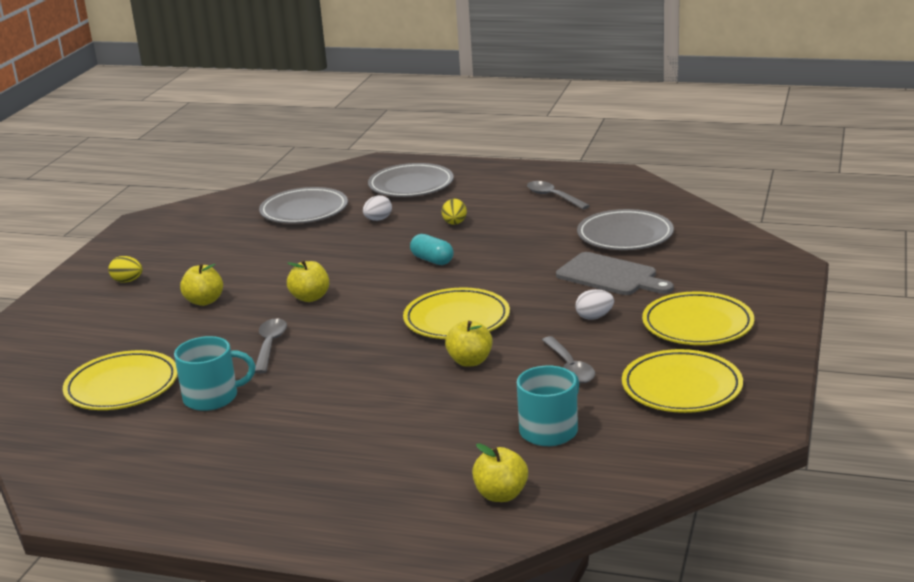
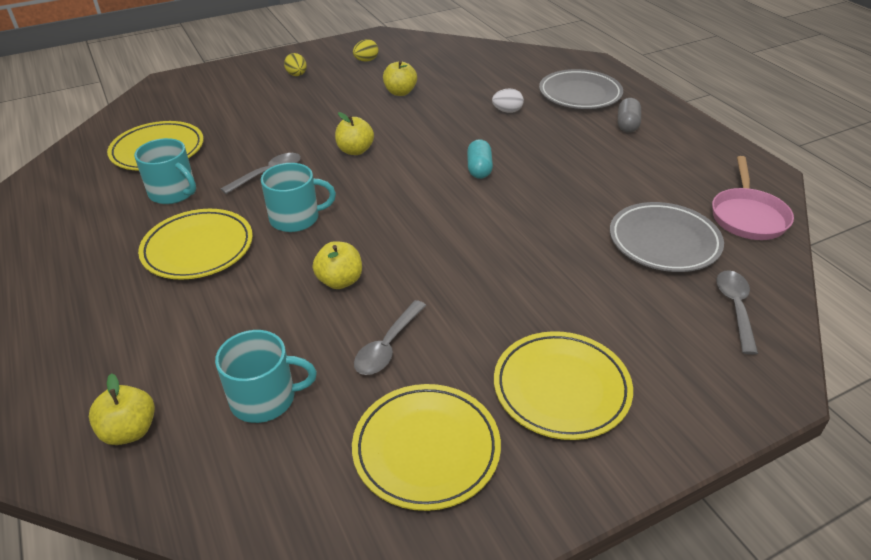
camera: 45 degrees right, 15 degrees up
yellow apple [180,263,223,306] -> yellow apple moved to [383,61,417,96]
grey plate [259,187,348,224] -> none
yellow plate [403,287,510,339] -> yellow plate moved to [138,209,253,280]
yellow egg [442,199,467,225] -> yellow egg moved to [353,39,378,62]
grey spoon [527,181,590,210] -> grey spoon moved to [716,270,758,355]
grey cutting board [556,252,674,295] -> none
white egg [575,289,614,320] -> none
none -> turquoise mug [261,163,336,232]
none -> grey capsule [618,98,641,133]
none -> pink pan [712,156,794,240]

